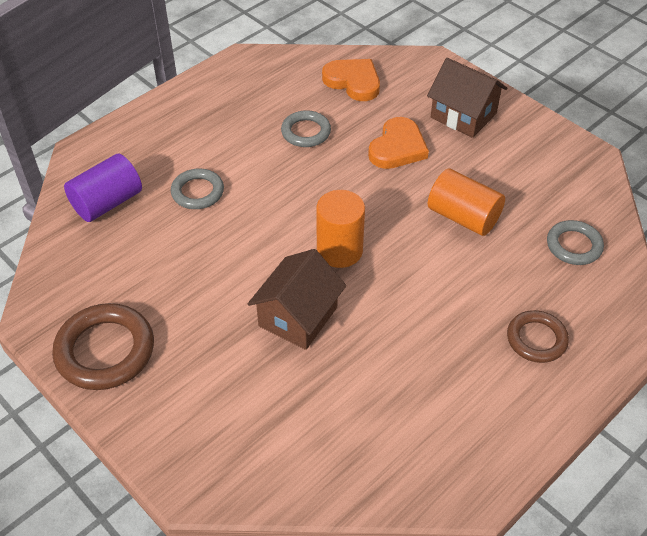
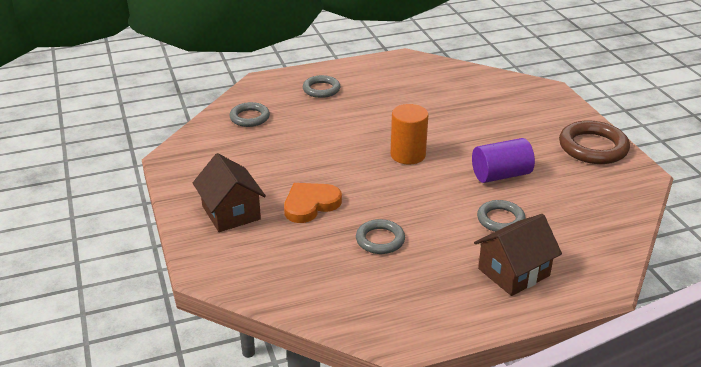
camera: 155 degrees left, 15 degrees down
purple cylinder [64,153,142,222] -> purple cylinder moved to [472,138,535,183]
brown house [248,249,346,350] -> brown house moved to [474,214,562,296]
orange heart [322,59,380,101] -> none
orange cylinder [428,169,505,236] -> none
brown ring [507,310,569,363] -> grey ring [303,75,340,98]

